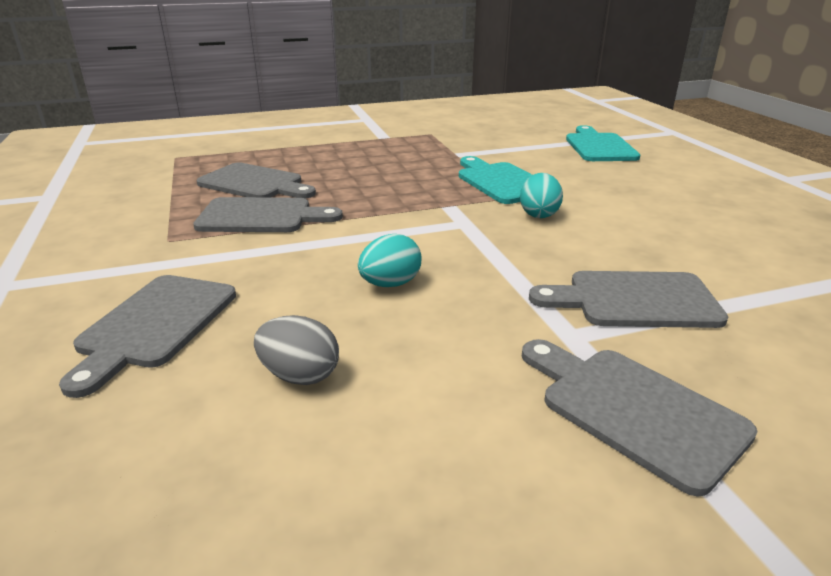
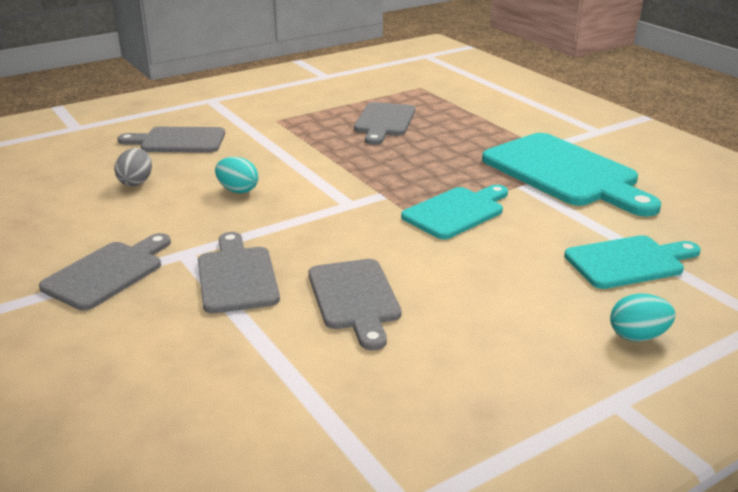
camera: 75 degrees right, 0 degrees up
grey cutting board [193,197,343,232] -> grey cutting board moved to [309,259,402,350]
turquoise egg [520,173,563,218] -> turquoise egg moved to [610,293,675,342]
none -> turquoise cutting board [482,133,661,216]

